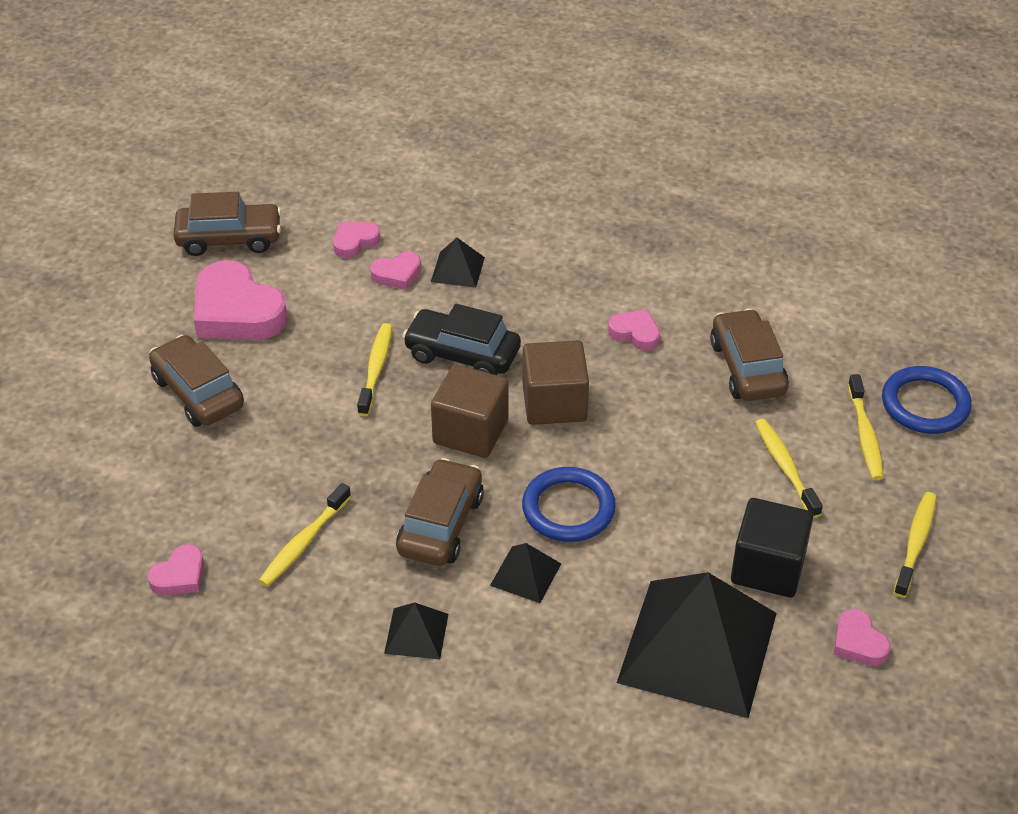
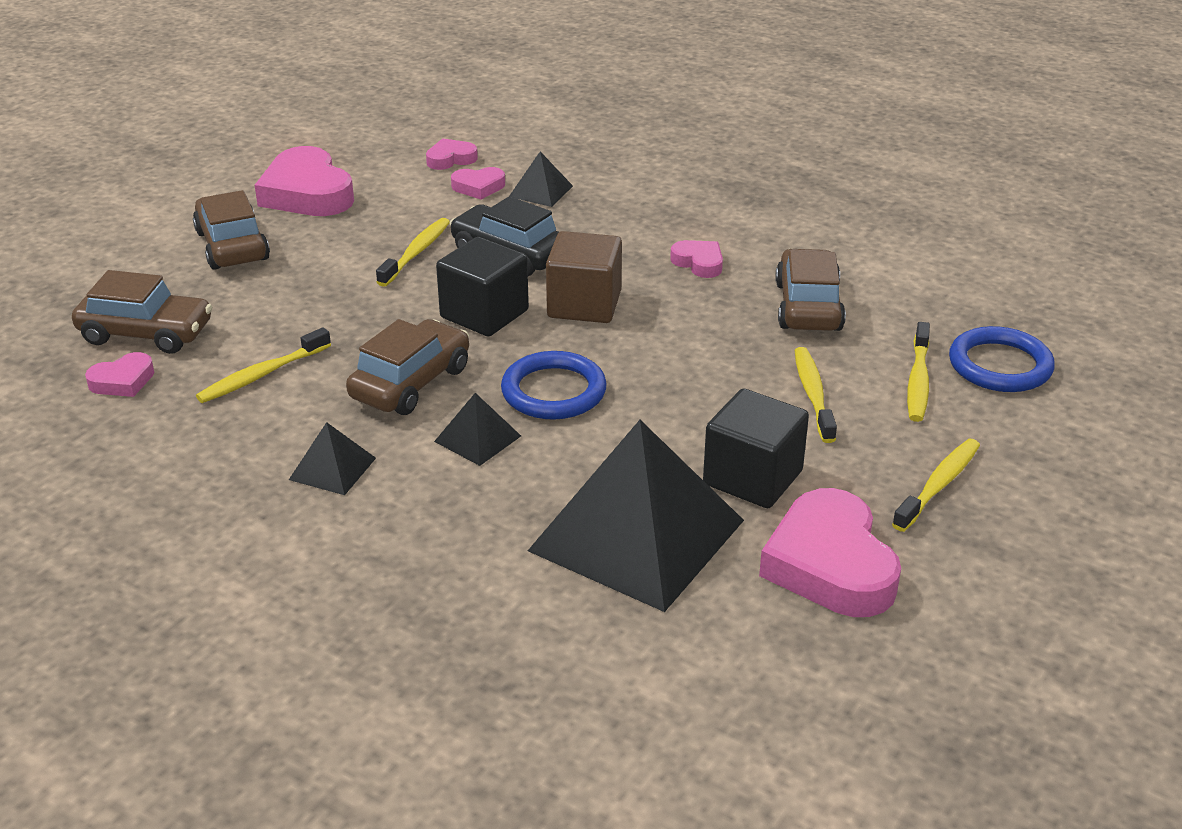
camera: 15 degrees right, 10 degrees down
brown car [174,192,282,256] -> brown car moved to [72,270,212,354]
brown cube [431,364,509,458] -> black cube [436,237,529,337]
pink heart [834,609,890,666] -> pink heart [759,488,901,617], size x2.00

